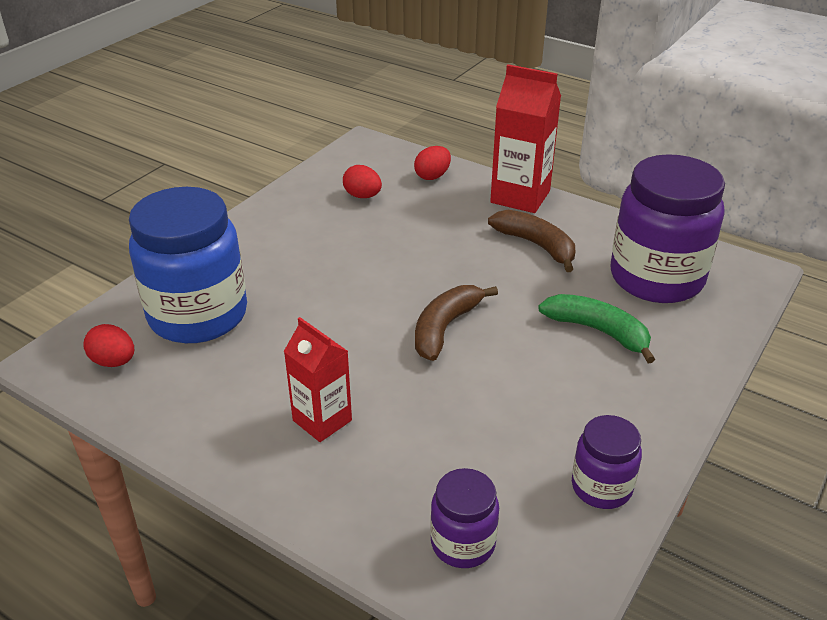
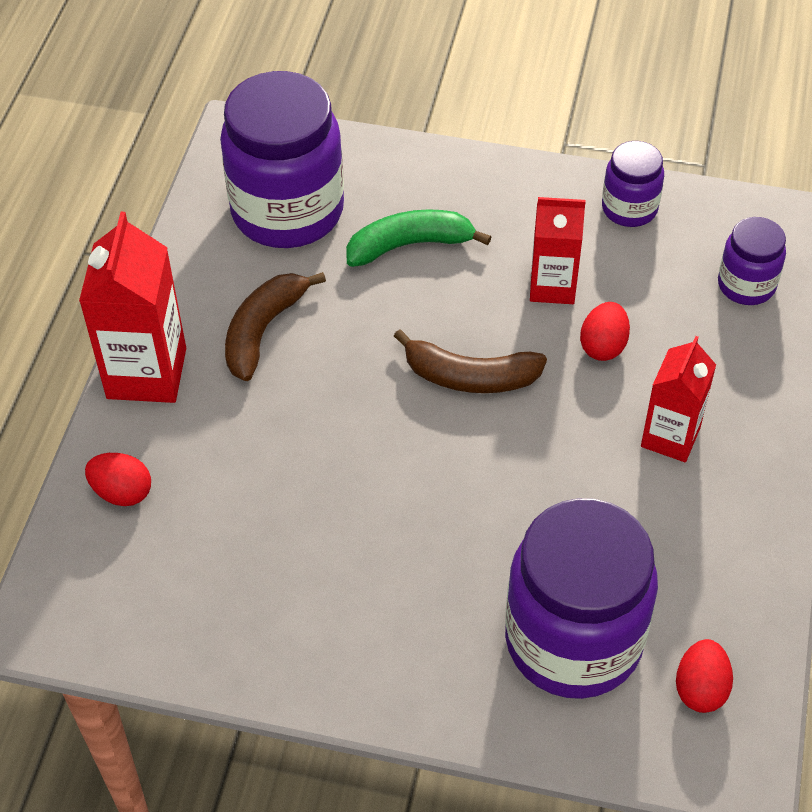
camera: 110 degrees left, 15 degrees up
blue jar [129,187,247,343] -> purple jar [505,498,658,699]
red egg [343,165,382,198] -> red egg moved to [580,302,630,361]
green banana [538,294,655,363] -> green banana turned 60 degrees clockwise [346,209,491,267]
none -> red carton [530,197,586,304]

